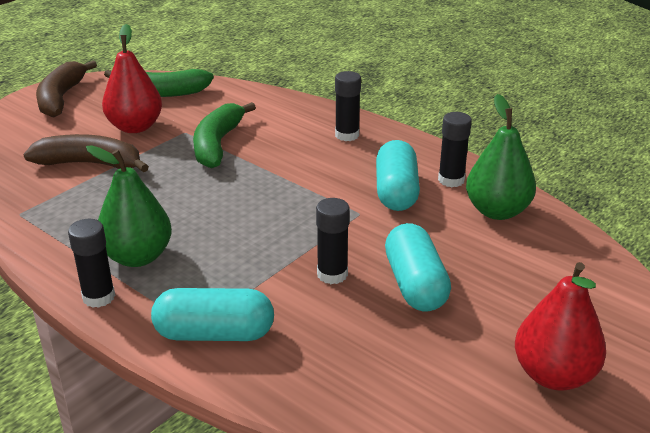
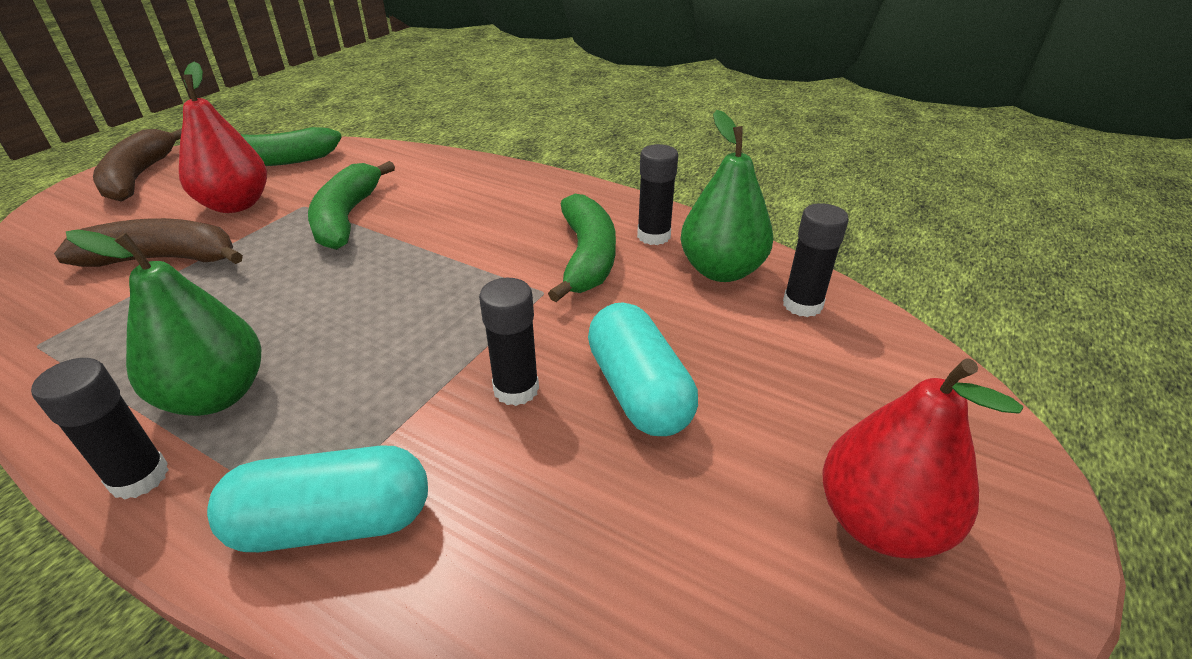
camera: 10 degrees left, 5 degrees up
black glue stick [335,71,361,141] -> black glue stick moved to [783,203,849,317]
turquoise capsule [376,140,420,211] -> green banana [548,194,616,302]

